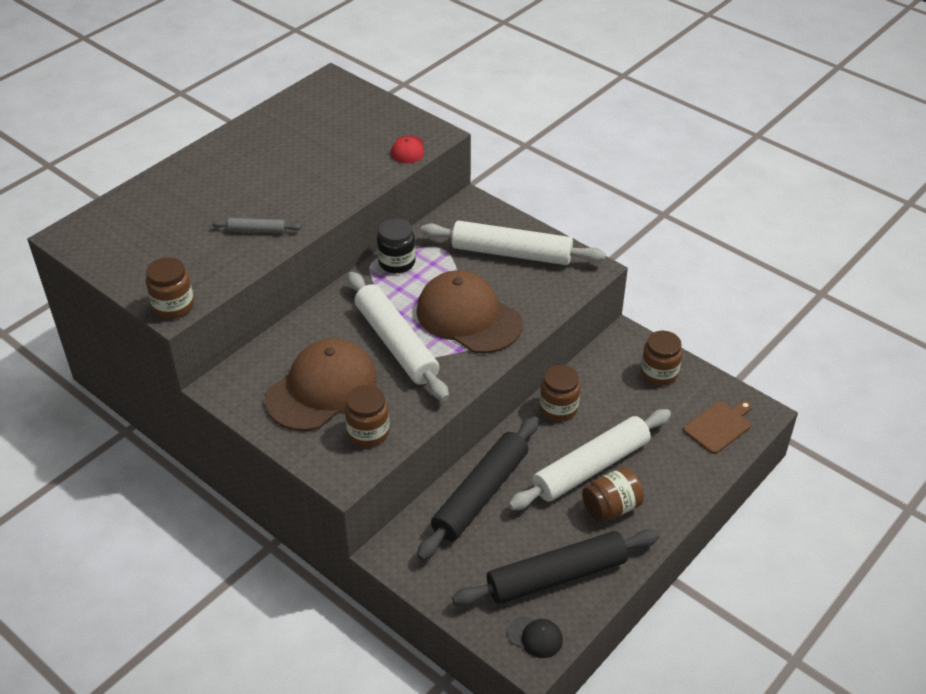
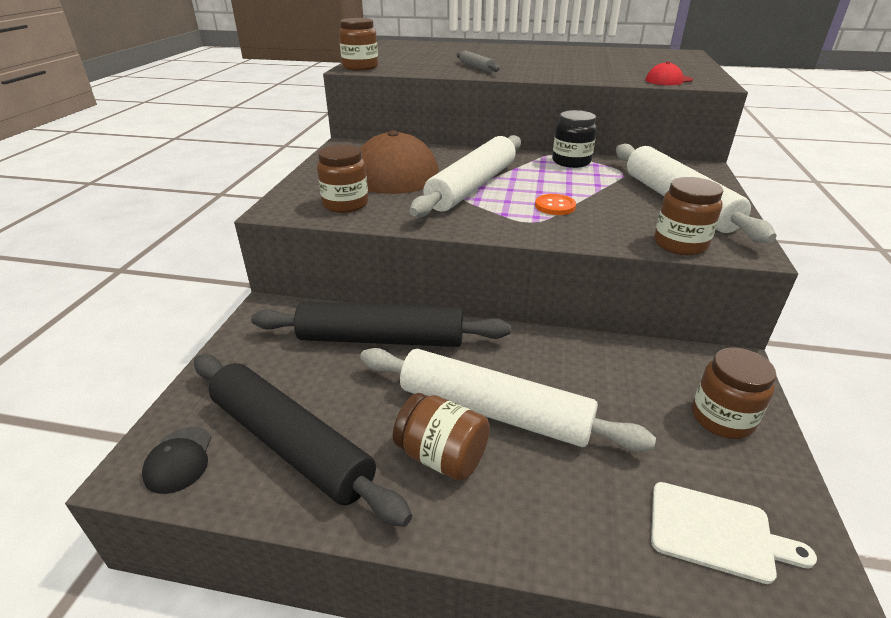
camera: 60 degrees right, 10 degrees down
brown cap [416,270,522,353] -> orange button [535,194,576,215]
brown jar [540,365,580,421] -> brown jar moved to [654,177,723,255]
brown cutting board [683,401,752,454] -> white cutting board [651,482,817,584]

